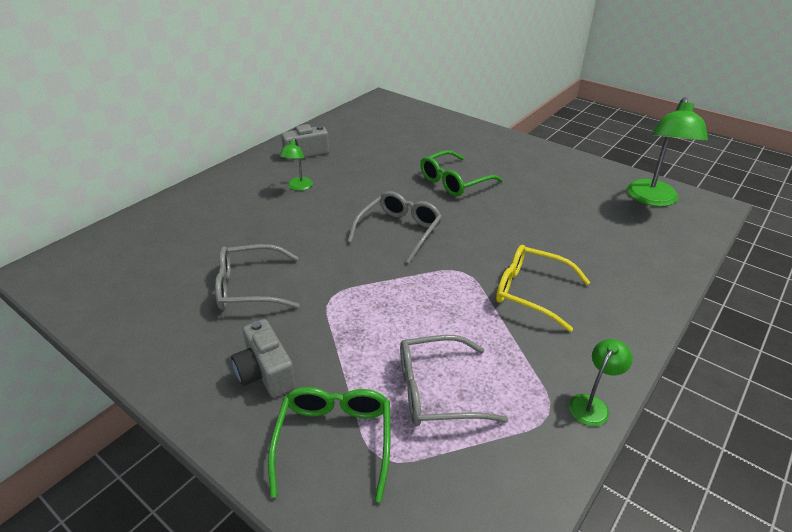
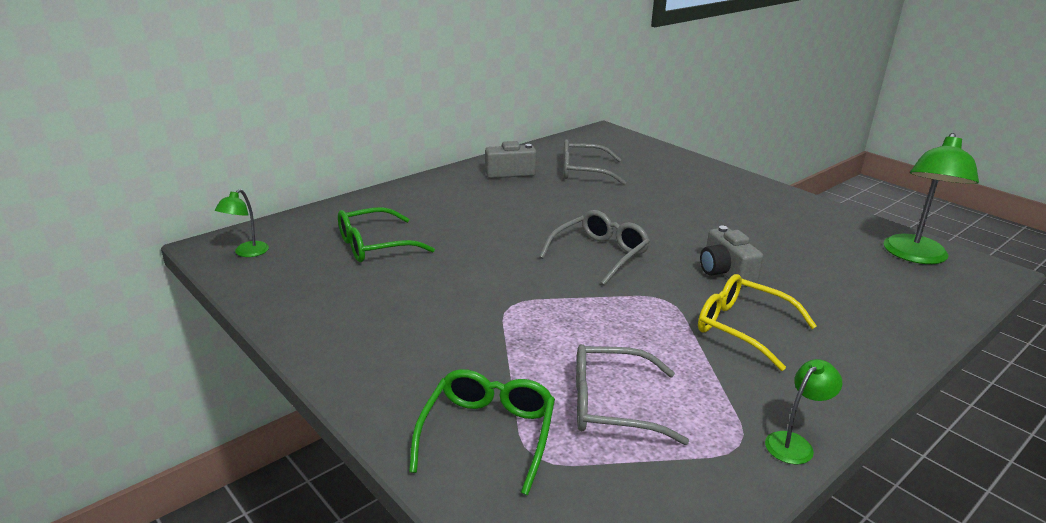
camera: 10 degrees right, 10 degrees down
grey glasses [215,244,300,310] -> grey glasses moved to [563,139,626,185]
grey camera [231,319,296,398] -> grey camera moved to [700,226,763,287]
green lamp [279,138,313,191] -> green lamp moved to [215,189,269,257]
green glasses [420,150,503,197] -> green glasses moved to [338,207,435,262]

